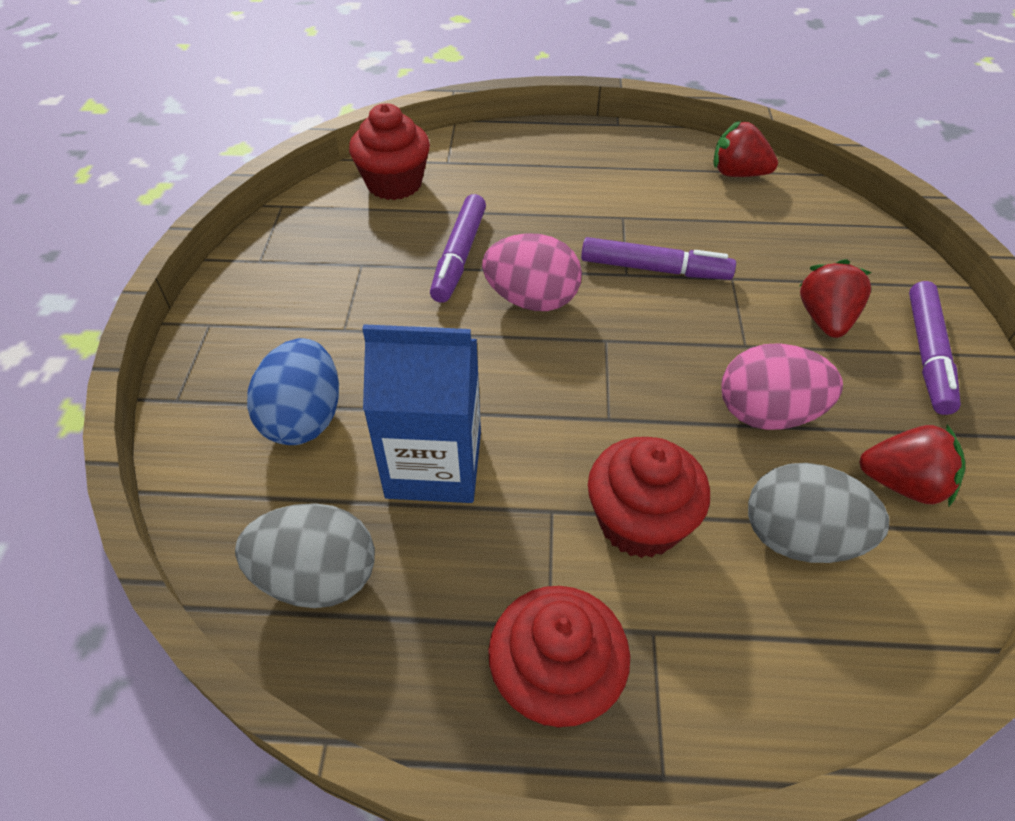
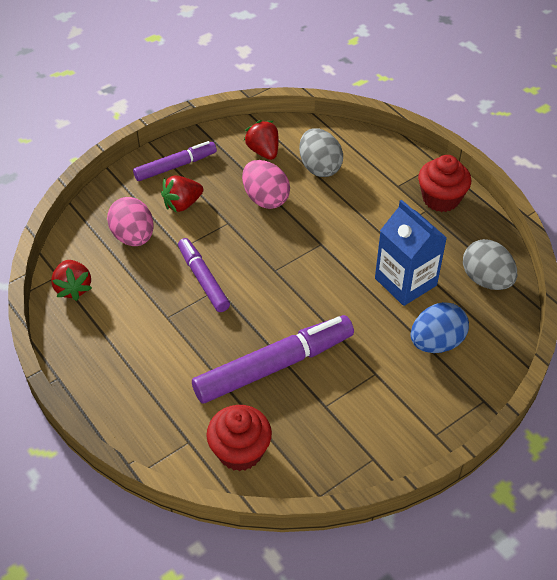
camera: 130 degrees left, 0 degrees up
purple marker [430,194,486,303] -> purple marker [192,315,354,403], size x1.67
pink egg [482,233,582,311] -> pink egg moved to [107,197,153,246]
red cupcake [588,437,710,558] -> none

